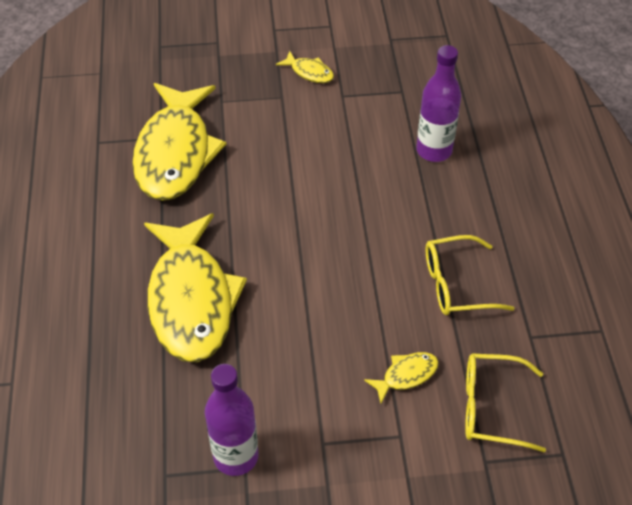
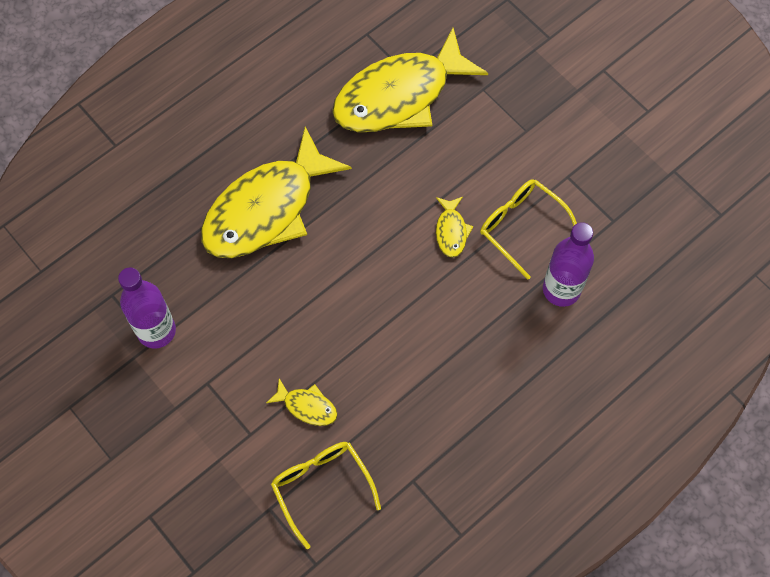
camera: 55 degrees right, 15 degrees up
yellow fish [276,51,334,83] -> yellow fish moved to [436,197,473,258]
yellow glasses [425,235,515,315] -> yellow glasses moved to [480,179,577,279]

